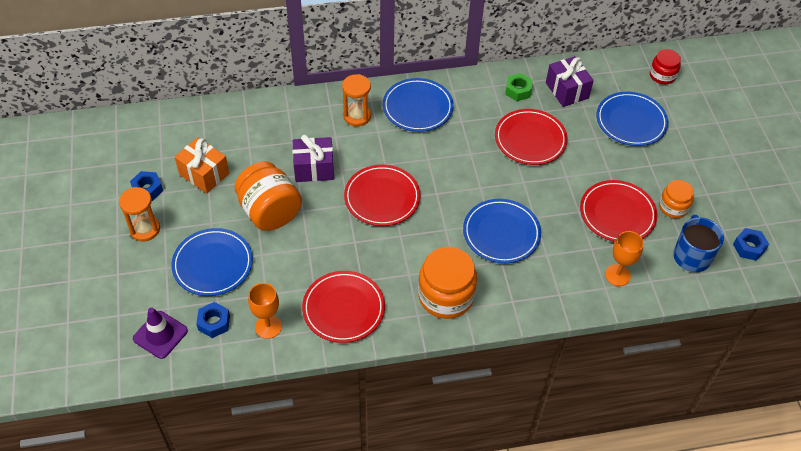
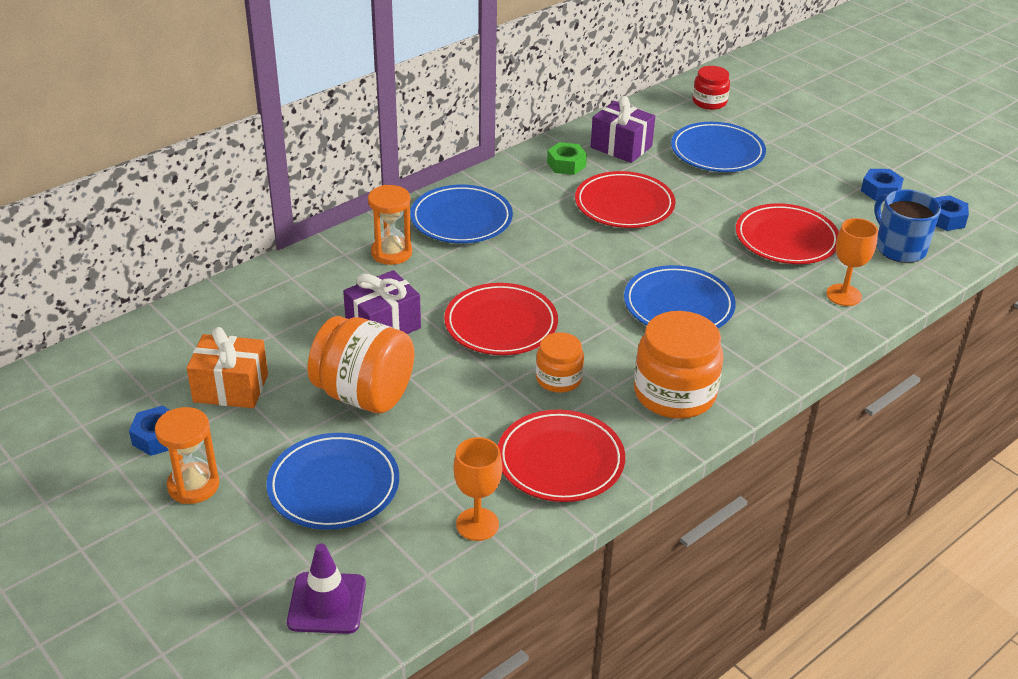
camera: 30 degrees left, 15 degrees down
blue nut [196,302,230,338] -> blue nut moved to [861,169,904,201]
orange jar [659,180,694,218] -> orange jar moved to [536,332,584,393]

